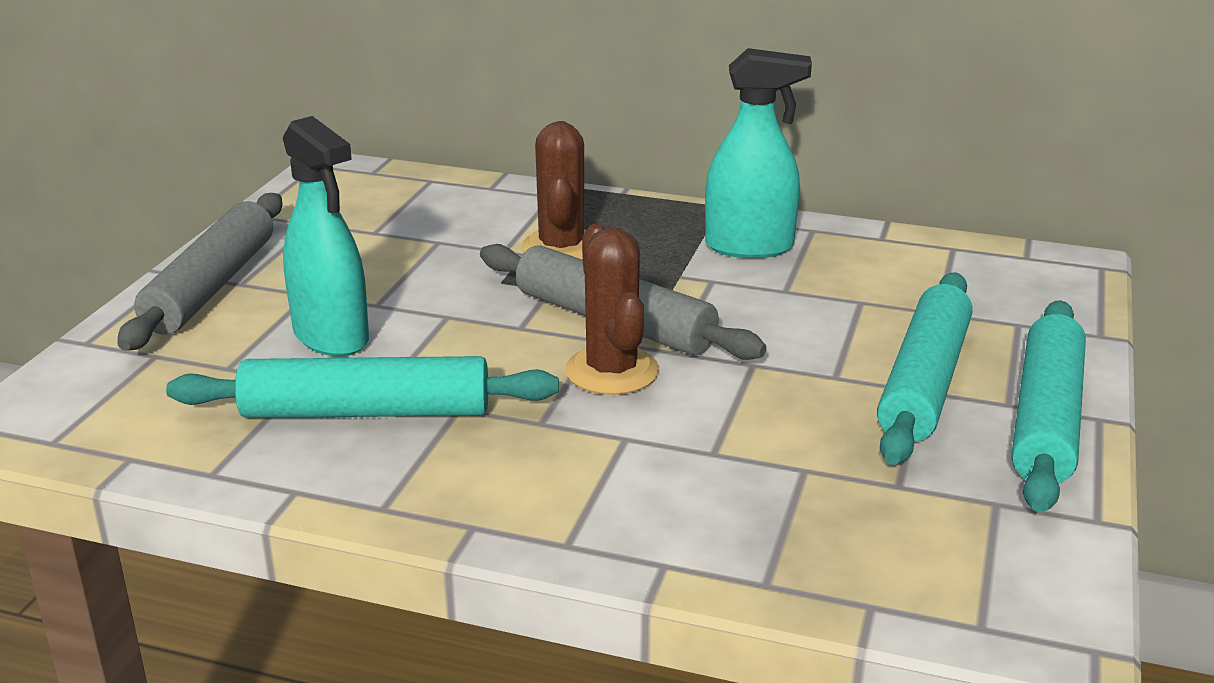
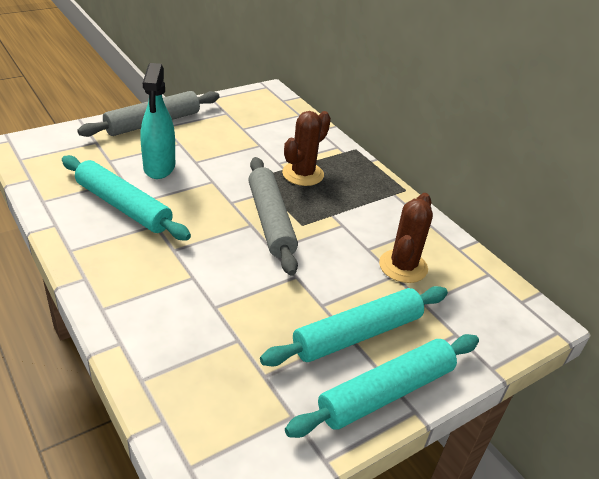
camera: 35 degrees right, 10 degrees up
brown cactus [565,224,659,395] -> brown cactus moved to [379,193,433,283]
turquoise spray bottle [705,48,812,258] -> none

